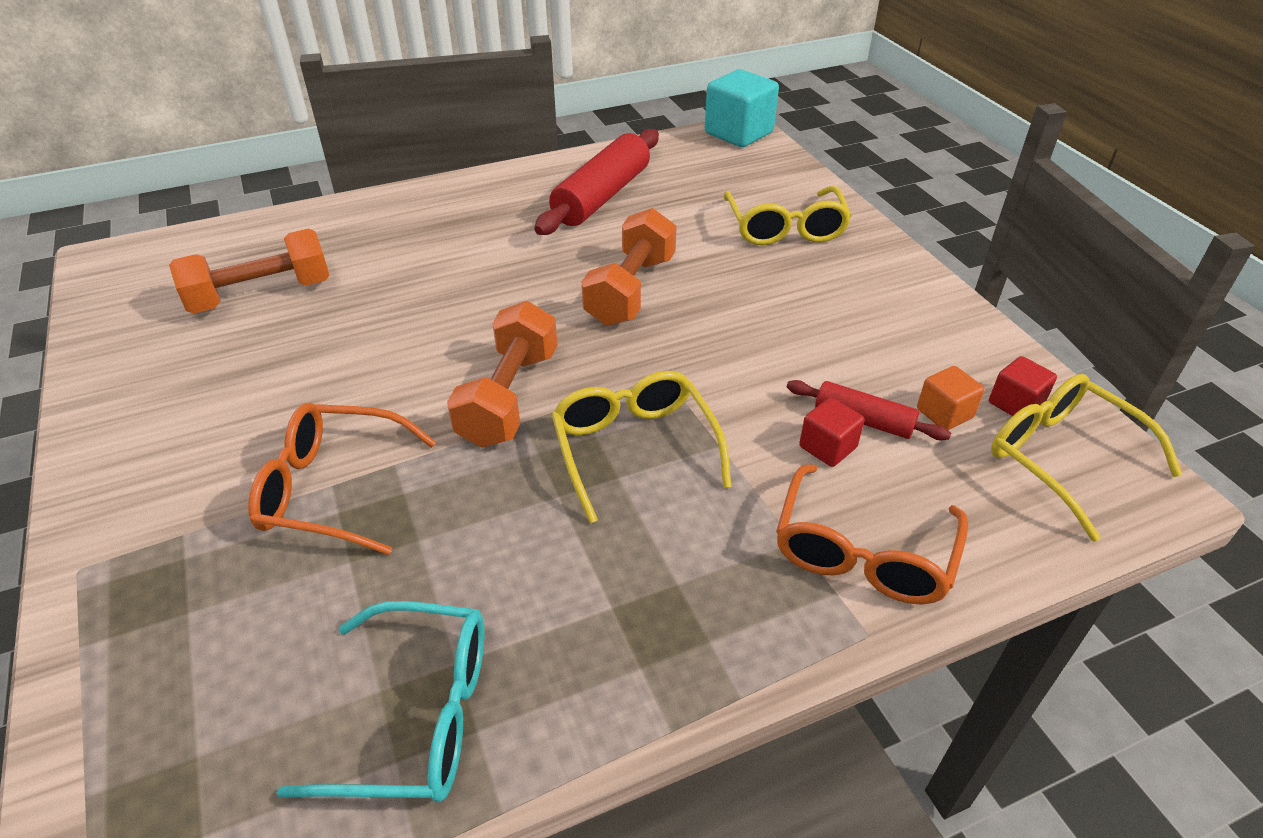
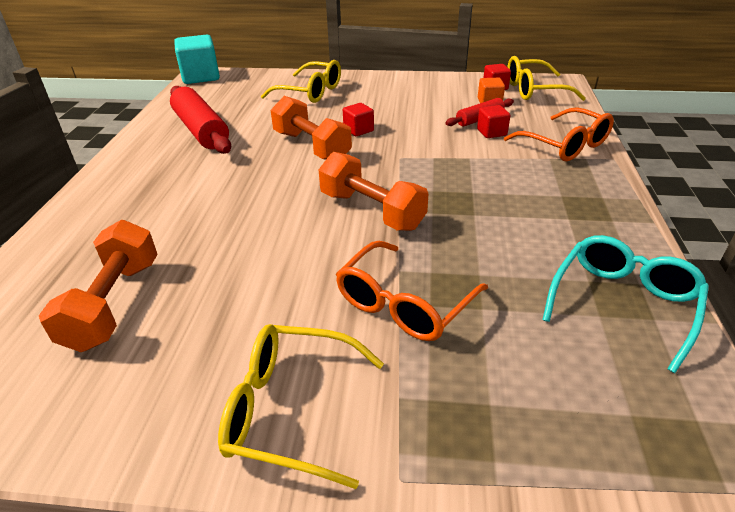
camera: 60 degrees left, 5 degrees down
yellow glasses [551,371,732,524] -> yellow glasses moved to [218,324,384,489]
none -> red cube [343,103,374,136]

